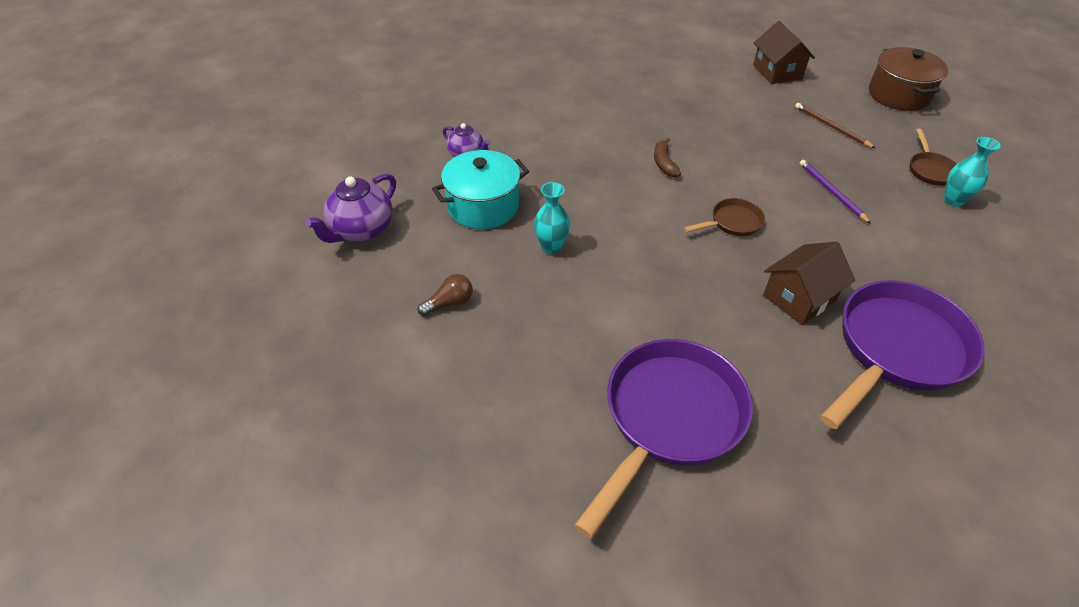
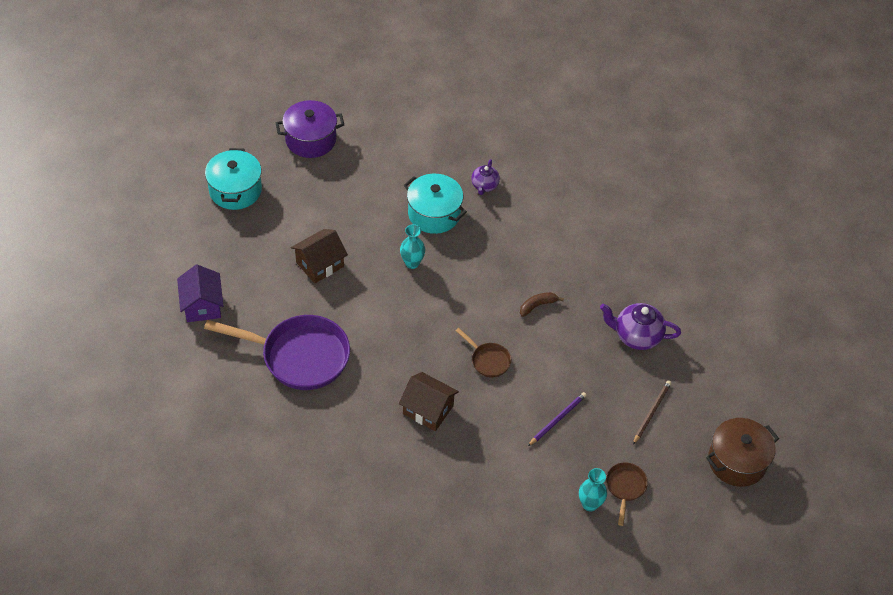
camera: 65 degrees right, 5 degrees up
purple teapot [305,173,396,243] -> purple teapot moved to [600,303,681,350]
brown light bulb [418,274,473,316] -> none
brown house [753,21,815,84] -> brown house moved to [291,229,348,283]
purple pan [820,280,985,429] -> none
brown pan [910,129,957,186] -> brown pan turned 120 degrees clockwise [606,462,648,526]
none -> purple house [177,265,224,322]
none -> turquoise pot [205,148,262,210]
none -> purple pot [276,100,344,158]

